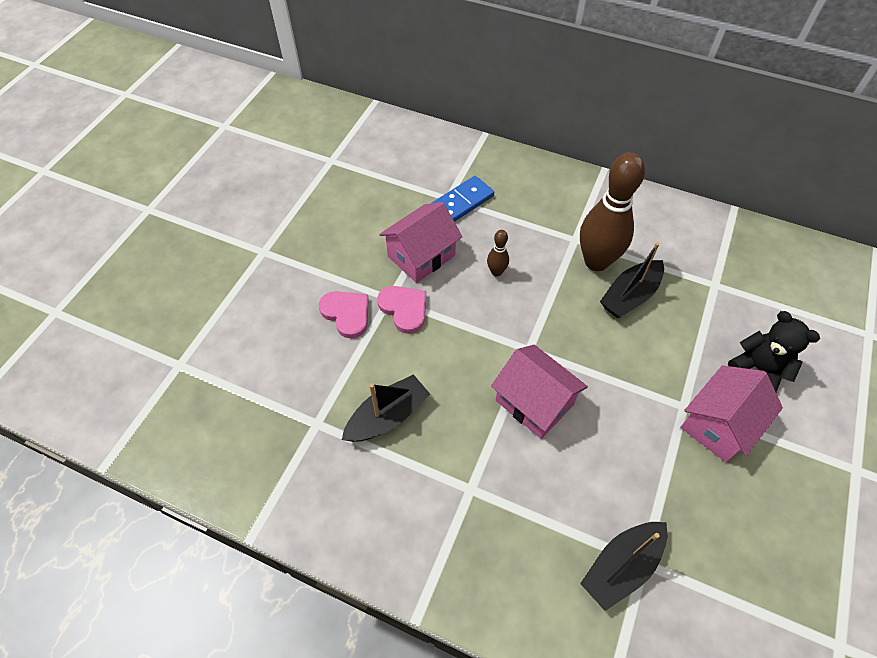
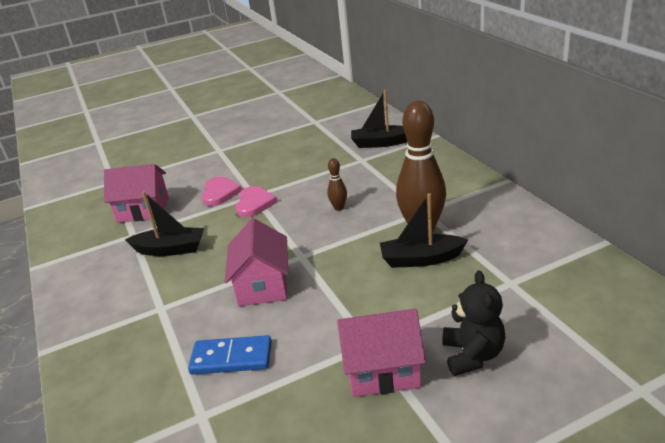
camera: 45 degrees right, 25 degrees down
pink house [379,202,462,283] -> pink house moved to [104,164,169,223]
blue domino [432,176,494,222] -> blue domino moved to [188,335,272,374]
black boat [580,522,667,611] -> black boat moved to [351,90,408,148]

